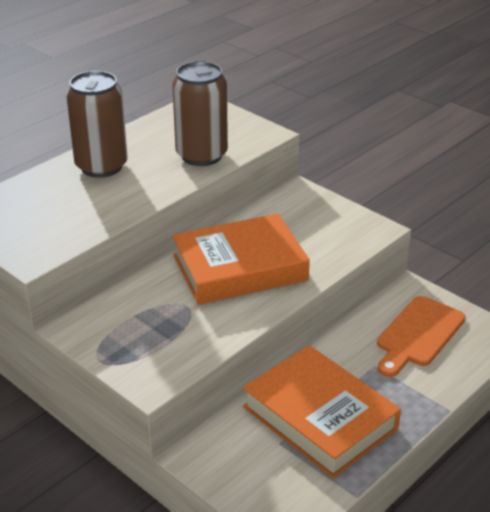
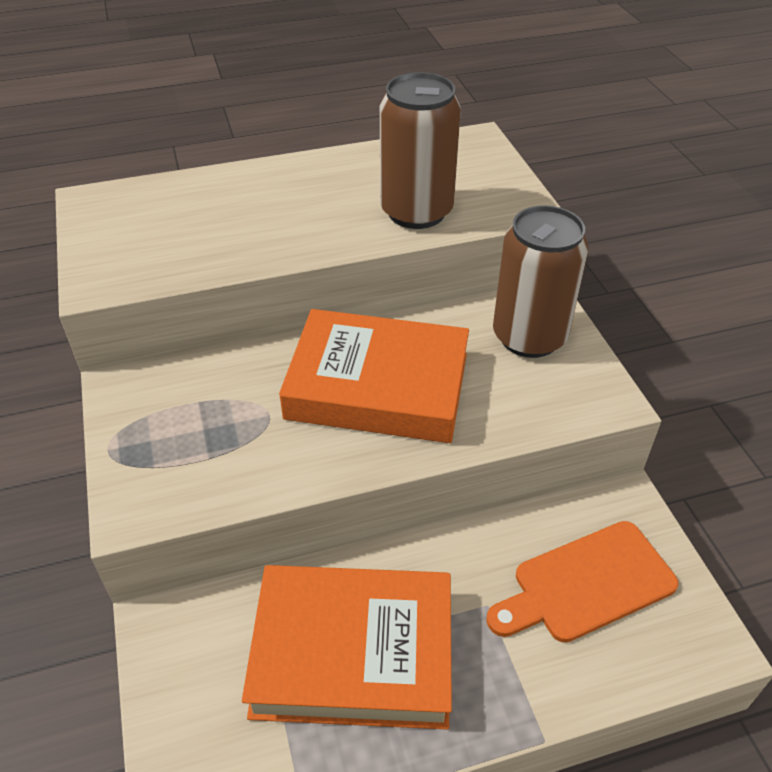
camera: 30 degrees right, 10 degrees up
brown can [66,71,128,178] -> brown can moved to [493,205,588,358]
orange book [243,345,401,478] -> orange book turned 75 degrees counterclockwise [242,565,452,729]

